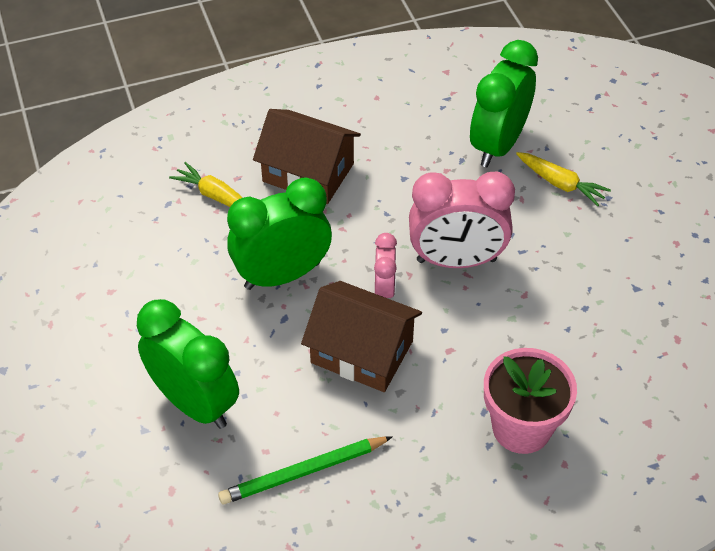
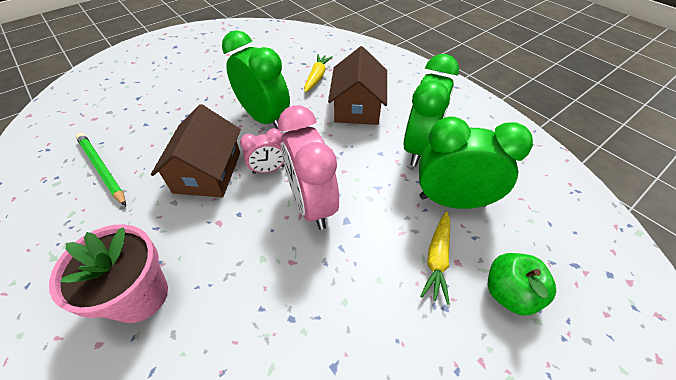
camera: 70 degrees right, 0 degrees up
green clock [137,299,239,429] -> green clock moved to [404,54,459,166]
none -> green apple [488,253,556,315]

